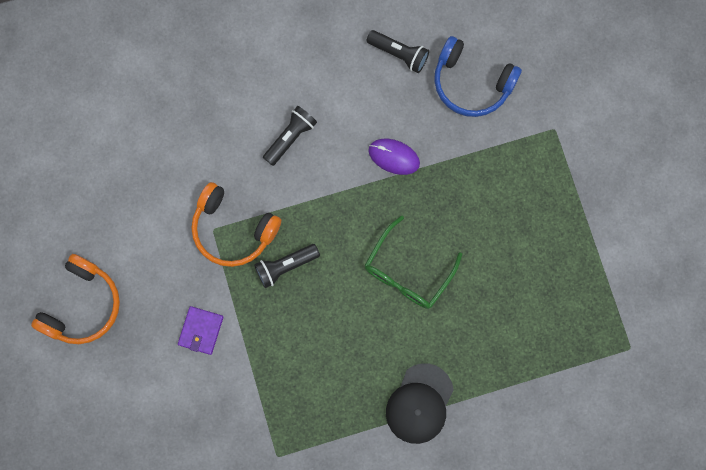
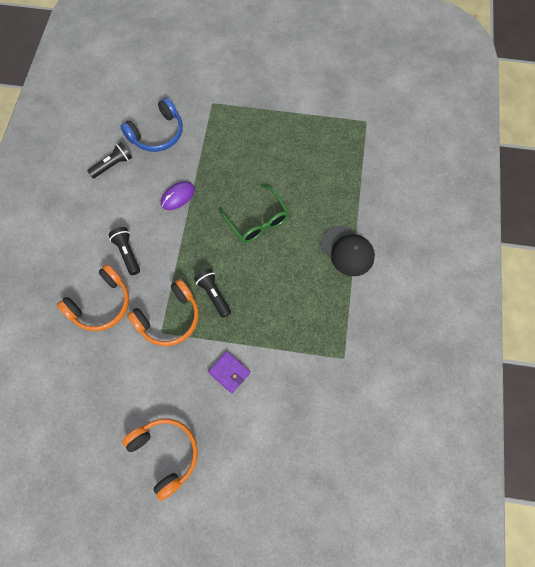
camera: 65 degrees left, 10 degrees down
black flashlight [254,244,320,288] -> black flashlight turned 150 degrees clockwise [194,269,231,318]
none -> orange headphones [57,264,129,331]

